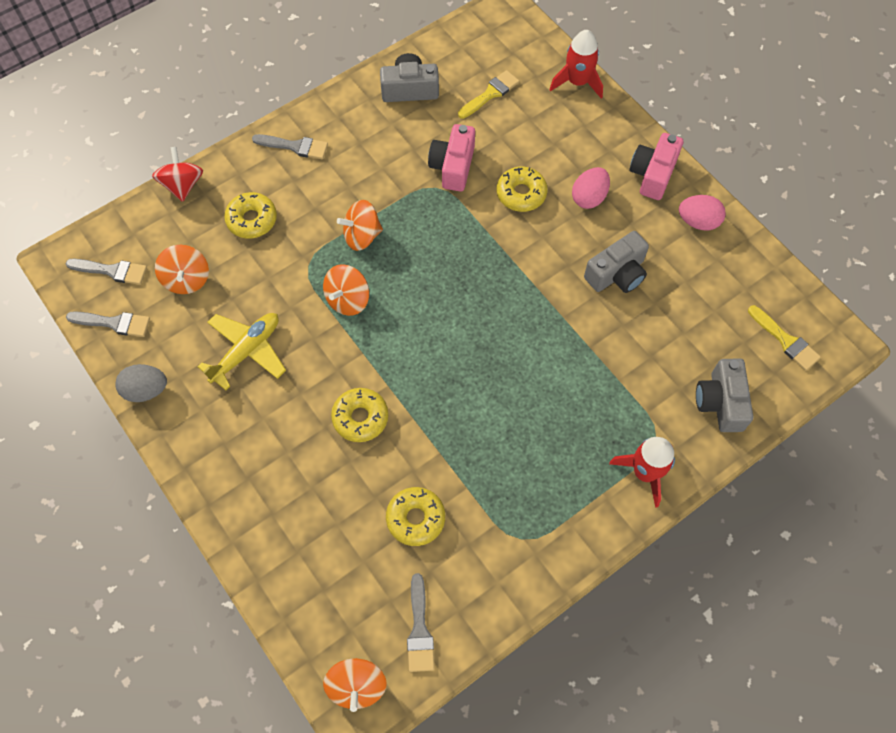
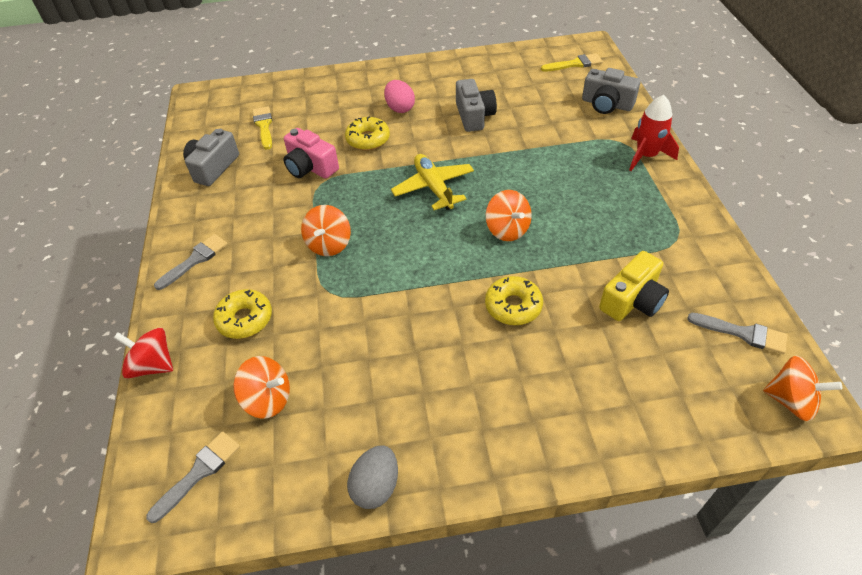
camera: 60 degrees left, 15 degrees down
grey brush [66,311,150,337] -> none
yellow plane [198,313,286,390] -> yellow plane moved to [391,154,474,210]
orange spinning top [323,264,369,316] -> orange spinning top moved to [486,190,532,241]
yellow donut [386,487,445,546] -> yellow camera [599,251,669,321]
red rocket [549,30,603,98] -> none
pink camera [630,133,683,200] -> none
pink egg [679,195,726,230] -> none

